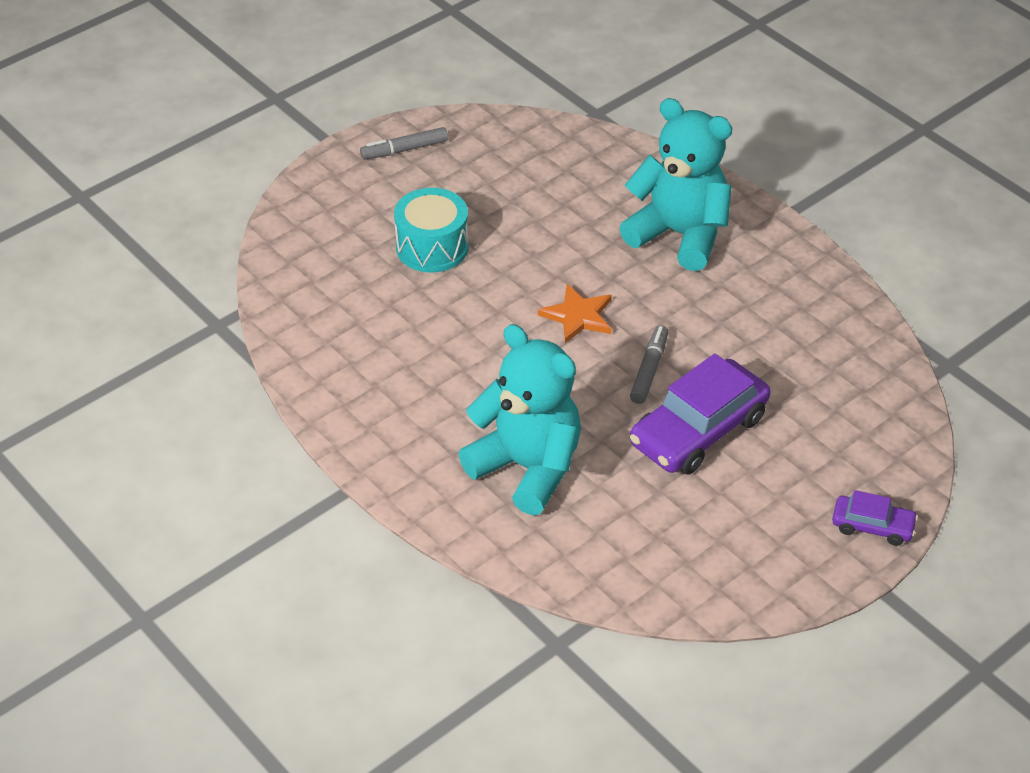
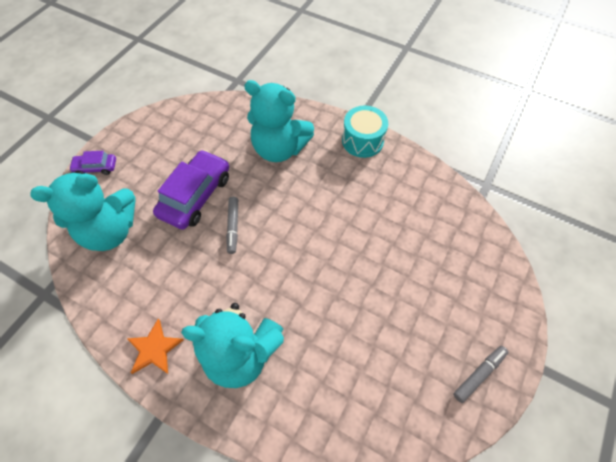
camera: 160 degrees right, 15 degrees up
turquoise drum [394,188,469,272] -> turquoise drum moved to [342,106,388,158]
orange star [538,284,612,343] -> orange star moved to [127,319,184,374]
none -> turquoise teddy bear [30,171,136,251]

